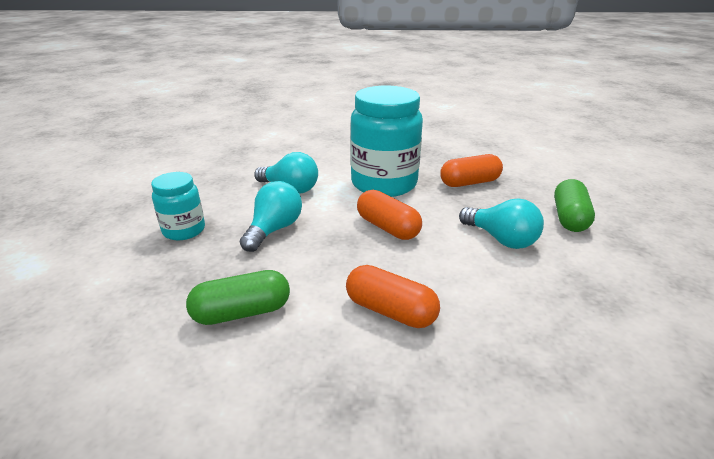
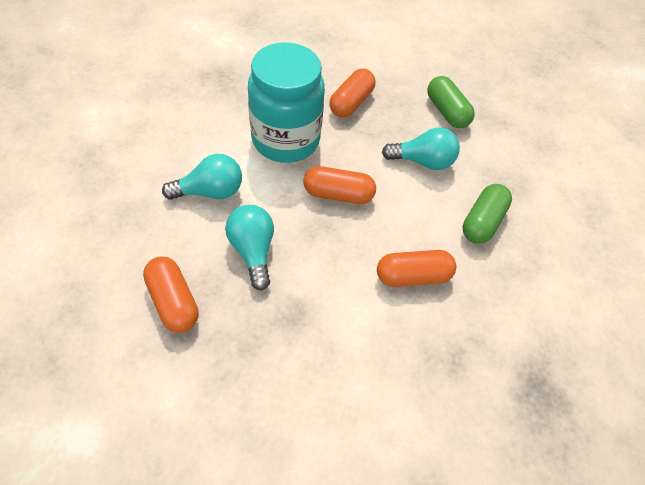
camera: 45 degrees left, 25 degrees up
turquoise jar [151,172,205,240] -> orange capsule [143,256,199,333]
green capsule [186,270,290,325] -> green capsule moved to [463,184,512,244]

